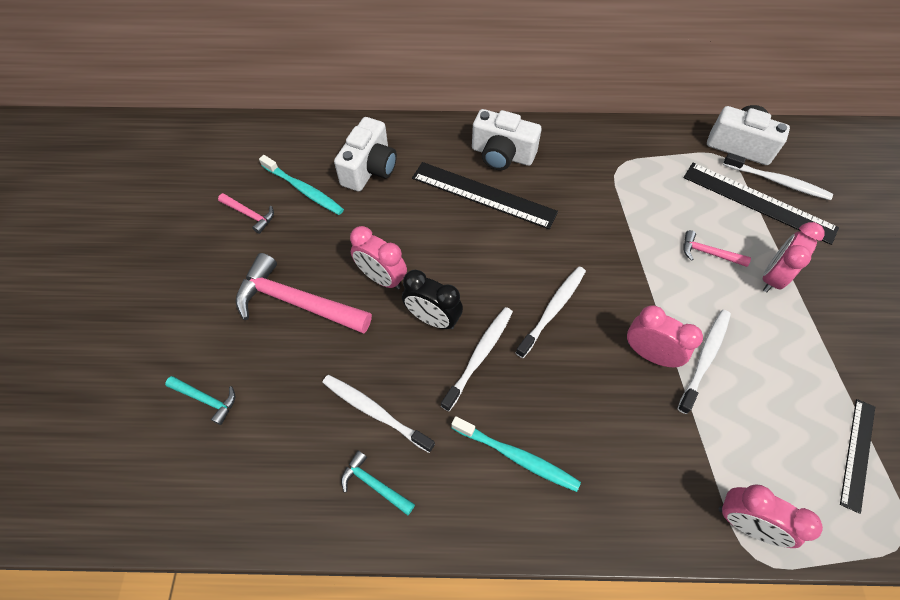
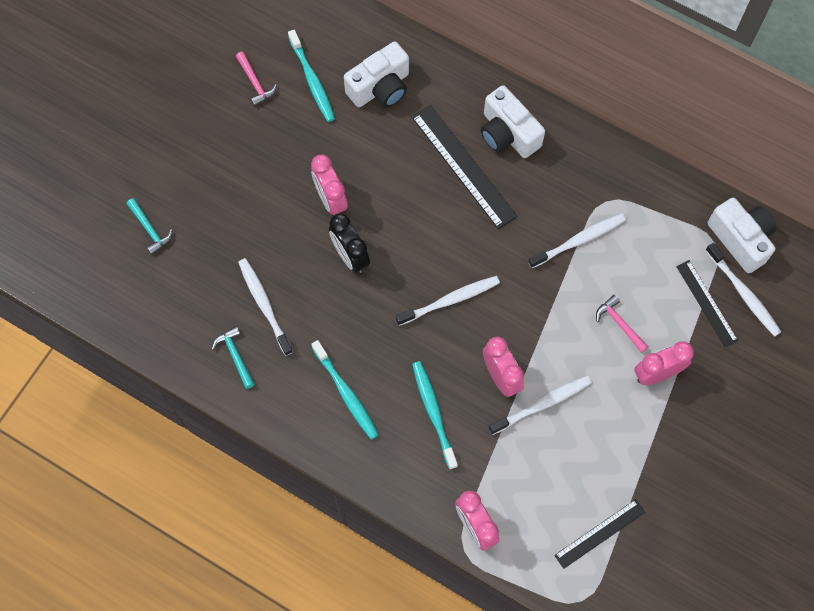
camera: 30 degrees right, 10 degrees up
pink hammer [235,253,372,334] -> none
white toothbrush [441,307,513,412] -> white toothbrush moved to [528,213,626,268]
black ruler [684,163,839,245] -> black ruler [676,260,738,347], size x0.62
none -> turquoise toothbrush [412,361,458,469]

